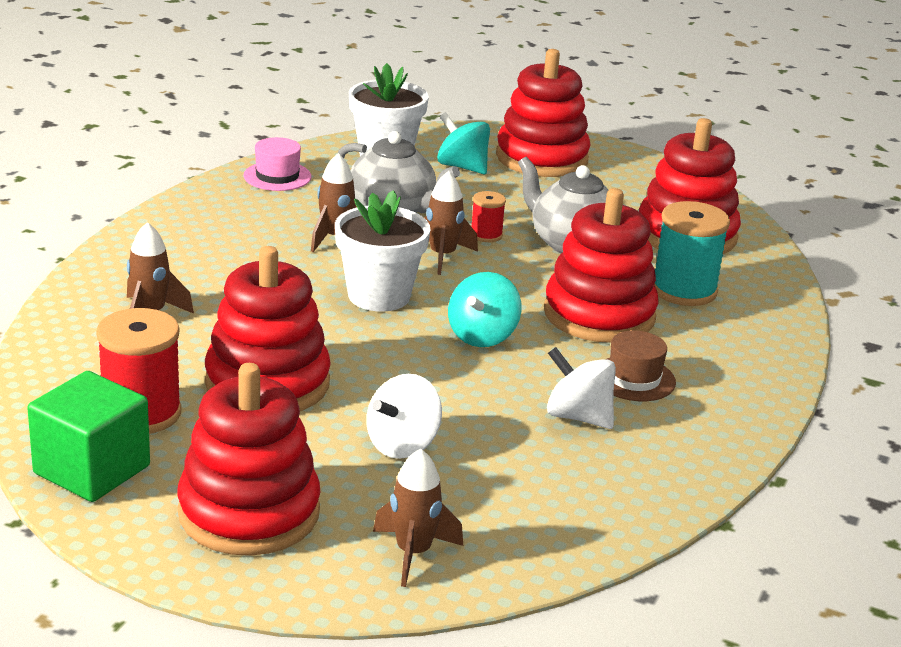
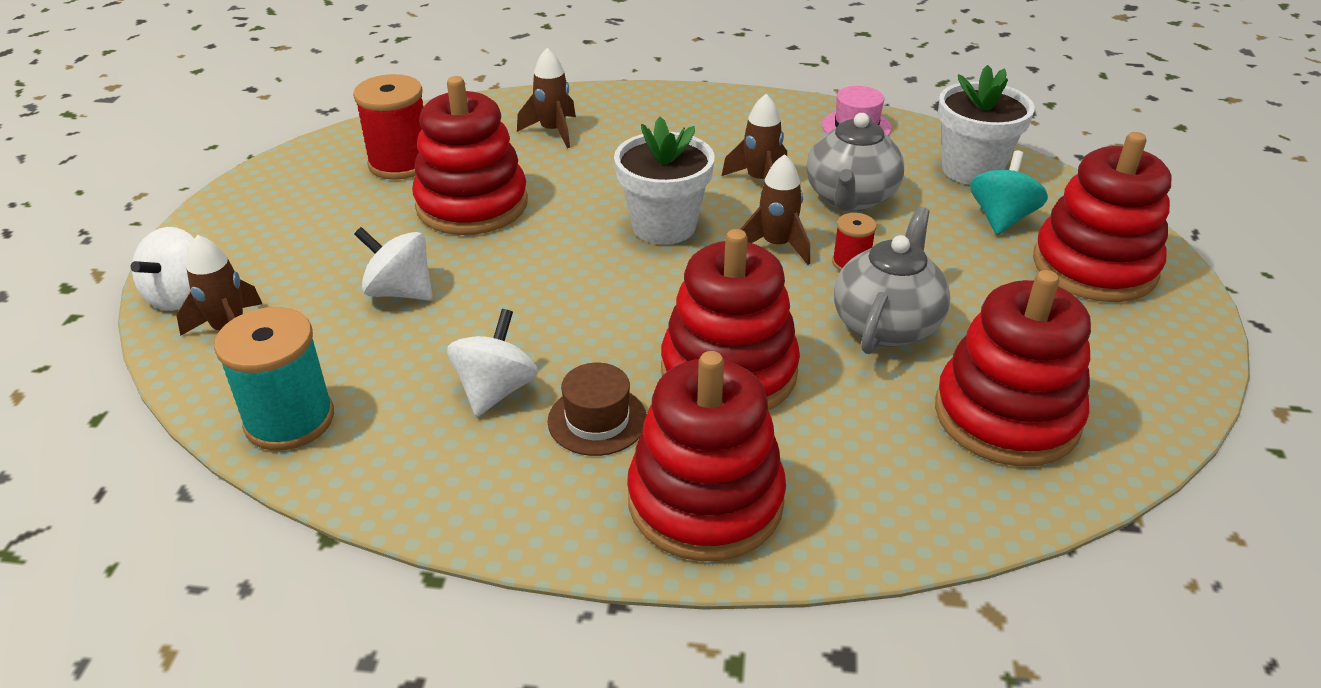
camera: 75 degrees right, 10 degrees up
green cube [27,371,150,502] -> none
red stacking toy [177,363,320,556] -> red stacking toy moved to [627,351,786,561]
turquoise spinning top [448,272,521,347] -> none
turquoise spool [654,201,730,306] -> turquoise spool moved to [214,307,334,451]
none -> white spinning top [131,227,195,311]

